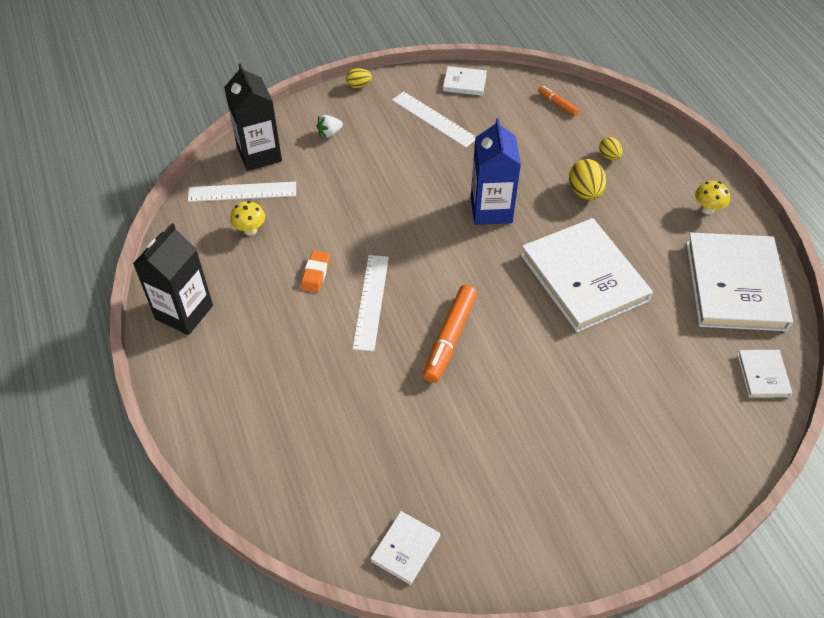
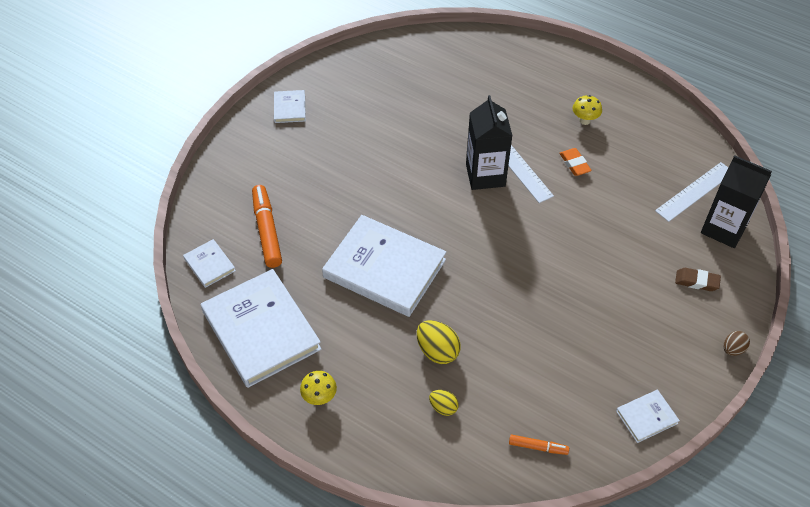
camera: 145 degrees right, 0 degrees up
black carton [133,223,213,335] -> black carton moved to [466,95,512,190]
yellow mushroom [230,201,265,236] -> yellow mushroom moved to [573,95,602,125]
white strawberry [317,115,343,138] -> brown eraser [675,268,721,291]
yellow egg [346,68,372,88] -> brown egg [724,331,750,356]
white book [371,511,440,585] -> white book moved to [274,90,306,123]
white ruler [392,91,476,148] -> none
orange marker [423,285,477,383] -> orange marker moved to [252,185,282,268]
blue carton [471,118,521,225] -> none

